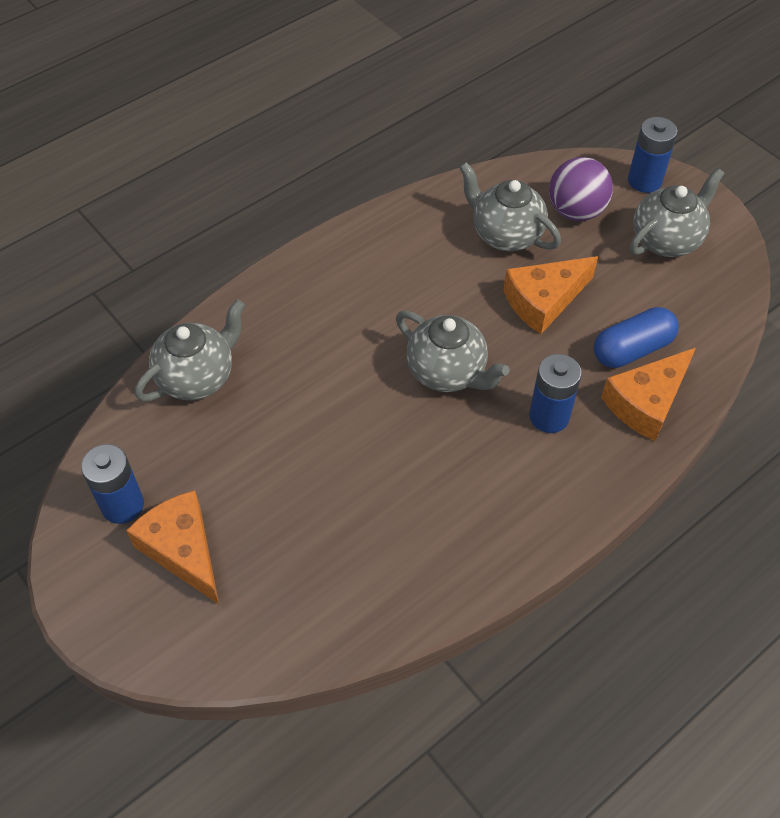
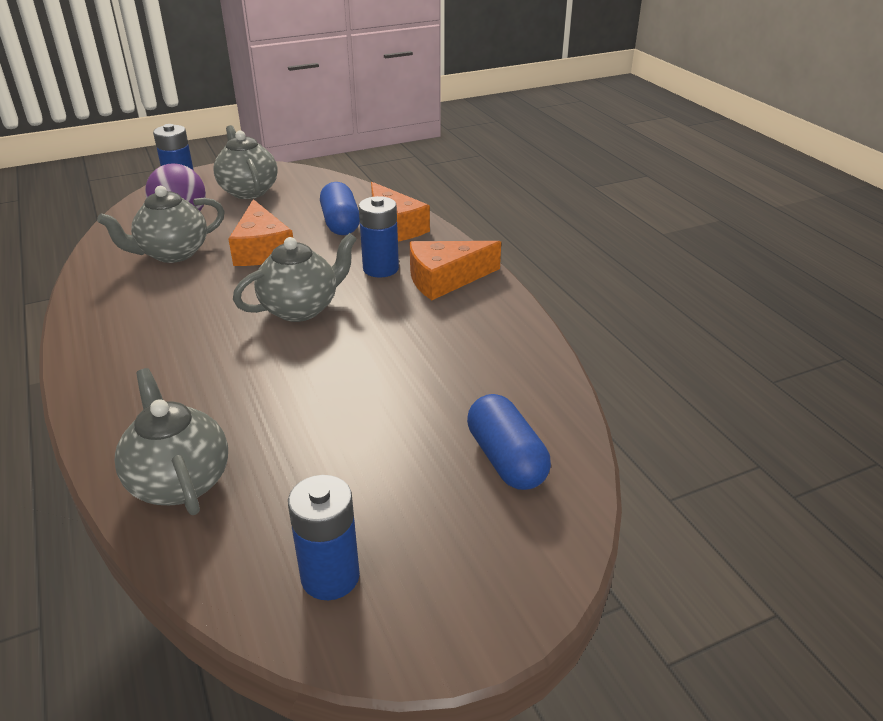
camera: 75 degrees left, 20 degrees down
orange cheese [126,490,219,604] -> orange cheese moved to [410,241,501,300]
none -> blue capsule [467,394,551,490]

